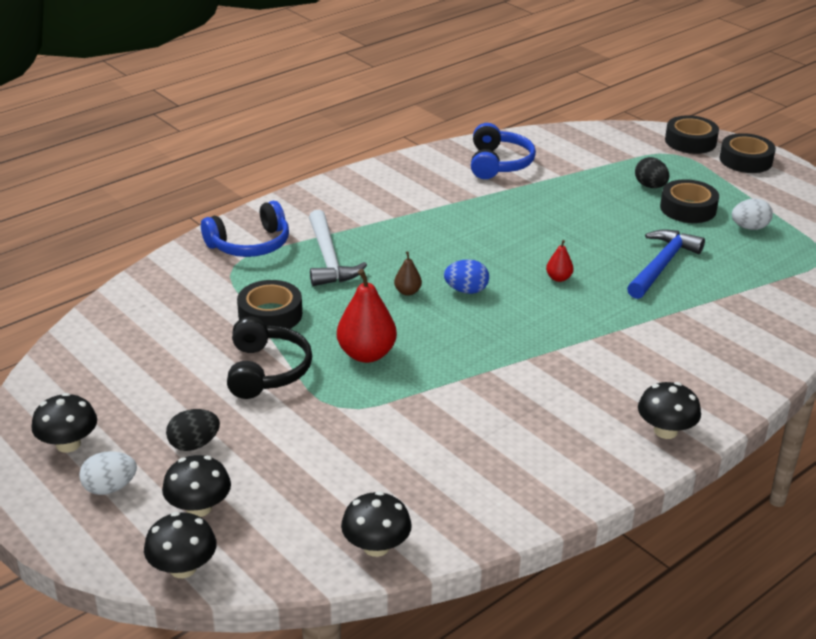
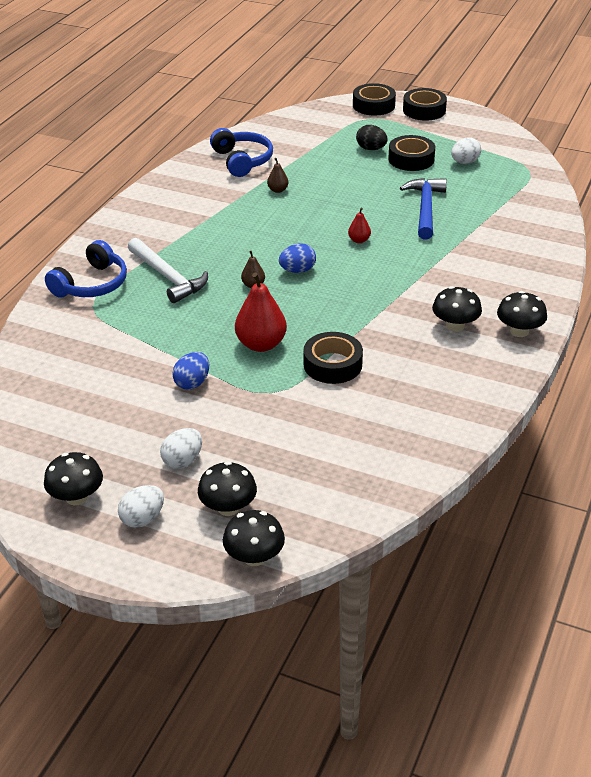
camera: 25 degrees left, 5 degrees up
black egg [166,409,220,451] -> white egg [160,428,202,469]
black headphones [227,316,312,399] -> blue egg [172,352,209,390]
black tape [237,280,302,329] -> black tape moved to [303,332,363,384]
black mushroom [341,491,412,557] -> black mushroom moved to [432,286,482,332]
none -> brown pear [267,158,289,193]

